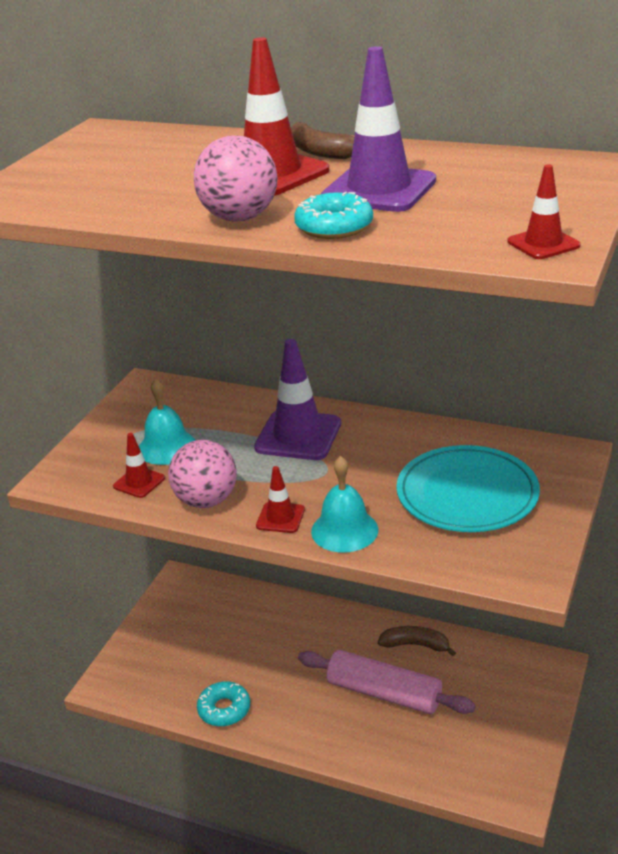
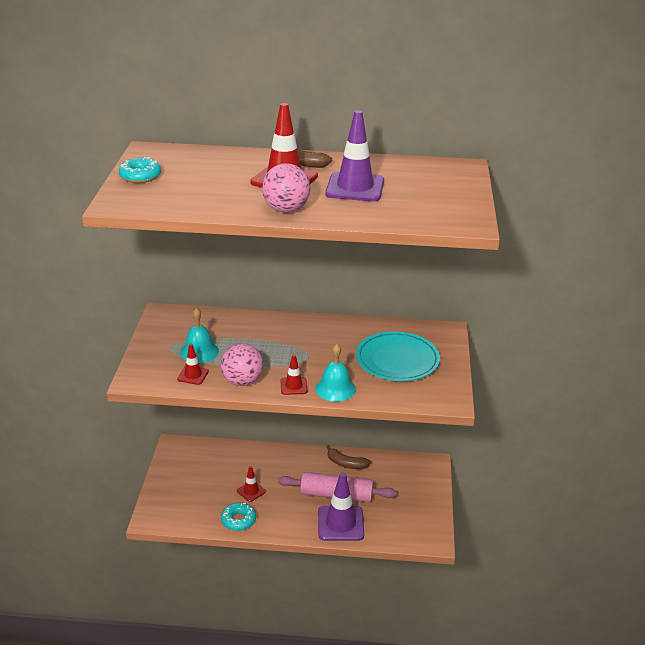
camera: 20 degrees left, 0 degrees up
purple traffic cone [254,339,341,460] -> purple traffic cone moved to [318,473,364,541]
turquoise donut [294,192,373,239] -> turquoise donut moved to [119,157,161,183]
brown banana [378,626,456,657] -> brown banana turned 150 degrees counterclockwise [326,445,371,469]
red traffic cone [507,164,580,259] -> red traffic cone moved to [237,466,266,502]

